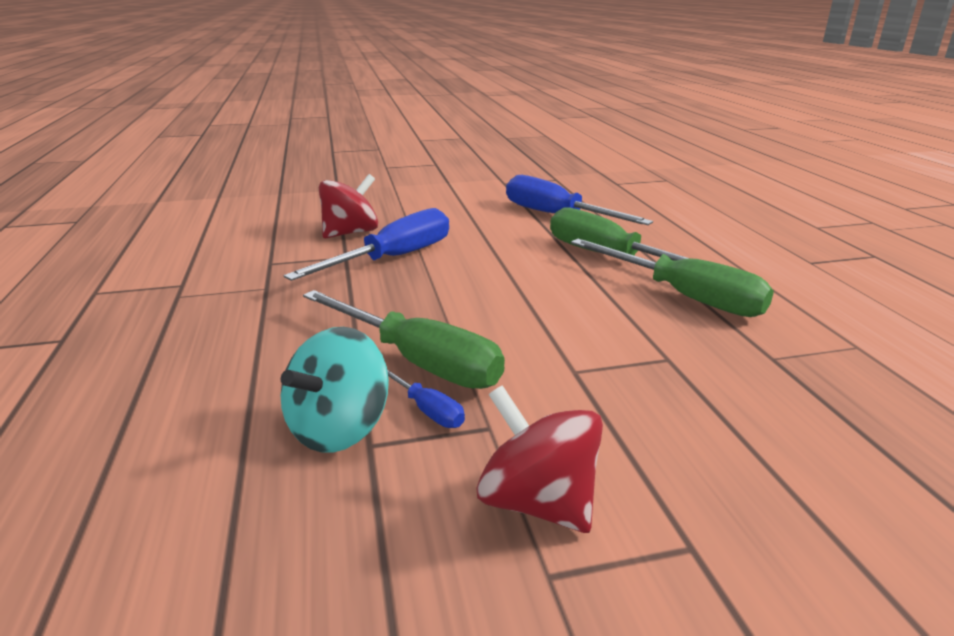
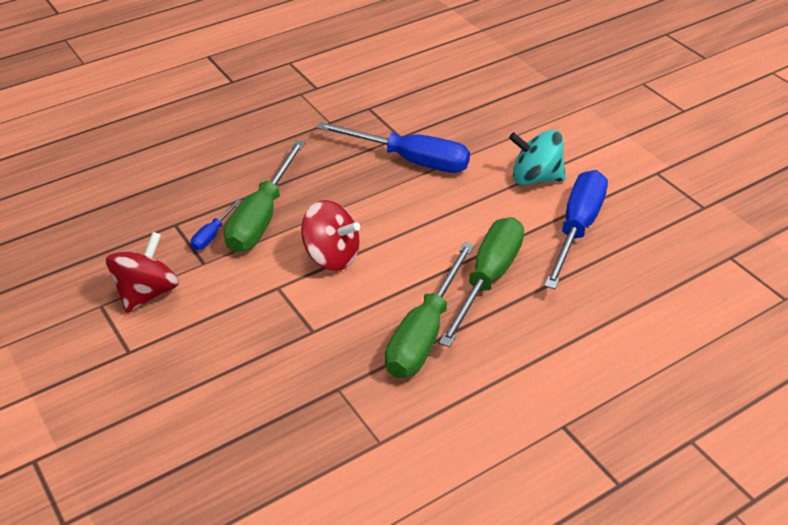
camera: 70 degrees right, 15 degrees up
turquoise spinning top [280,327,389,453] -> turquoise spinning top moved to [509,130,566,185]
red spinning top [319,174,378,238] -> red spinning top moved to [301,200,360,271]

